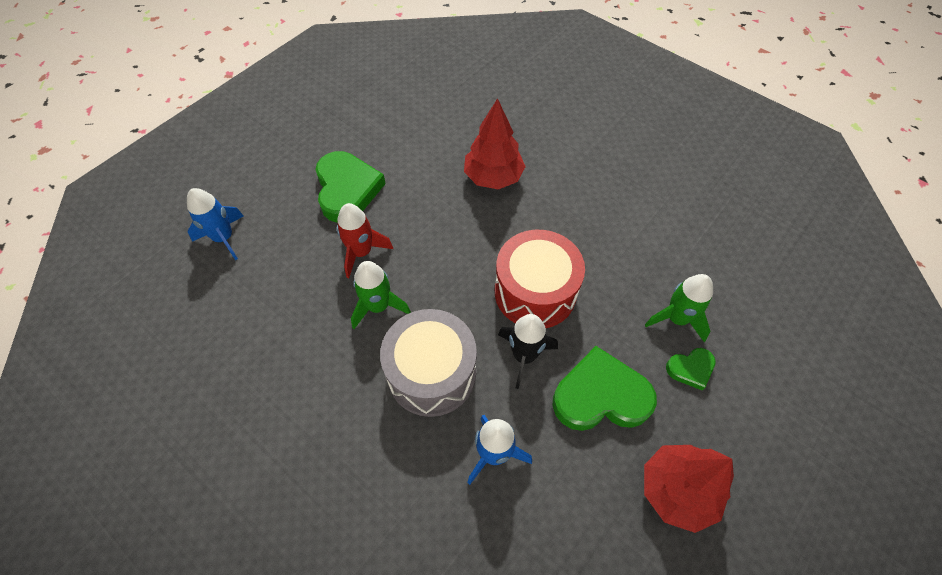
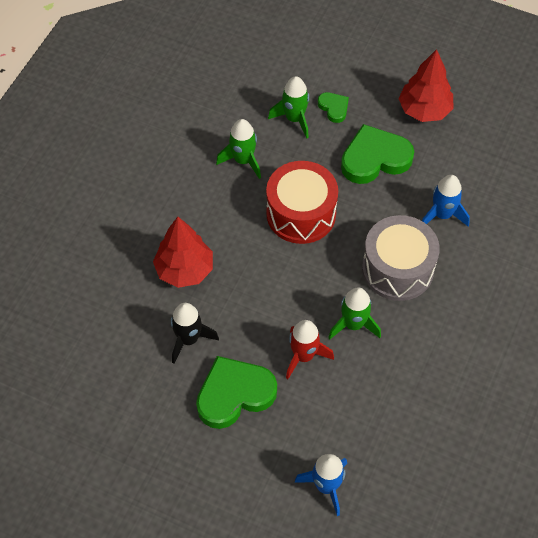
camera: 105 degrees left, 0 degrees up
black rocket [498,314,558,389] -> black rocket moved to [171,303,219,363]
green heart [552,346,657,431] -> green heart turned 90 degrees clockwise [341,124,414,184]
none -> green rocket [216,119,261,179]

